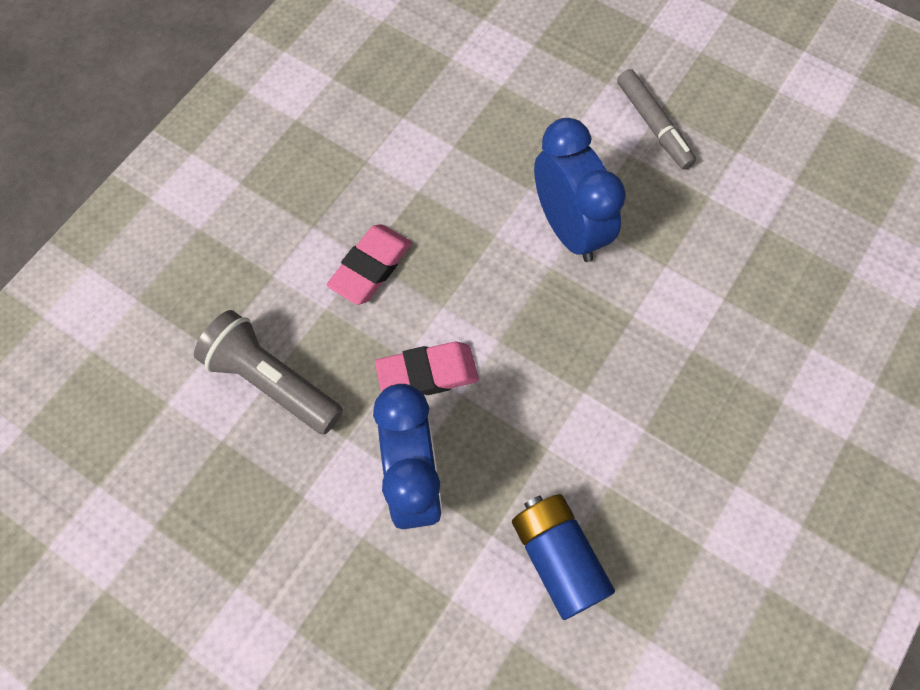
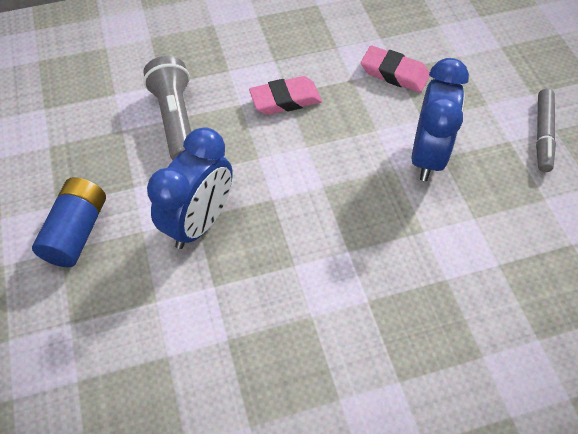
camera: 40 degrees right, 10 degrees down
pink eraser [375,342,479,395] -> pink eraser moved to [361,45,430,93]
blue battery [512,494,615,620] -> blue battery moved to [32,177,106,267]

